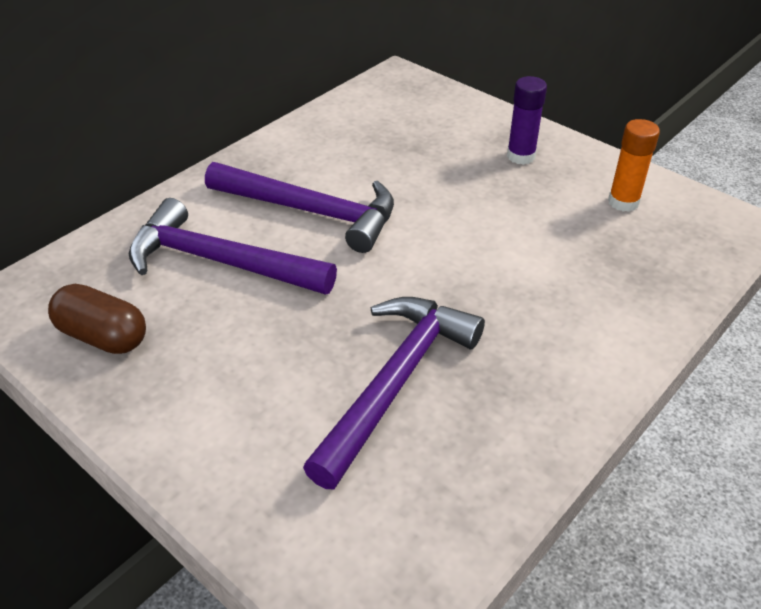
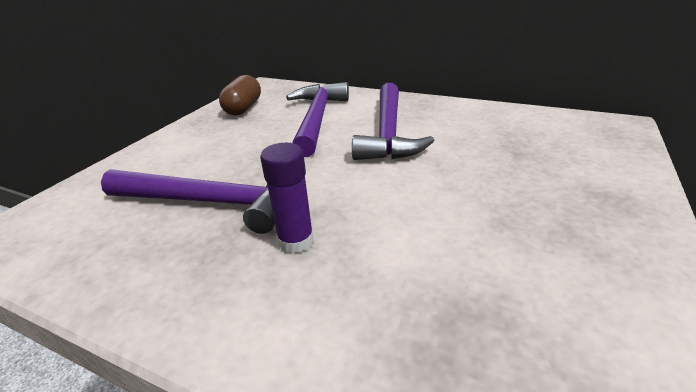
camera: 75 degrees right, 10 degrees down
purple glue stick [507,76,547,165] -> purple glue stick moved to [260,143,314,254]
orange glue stick [608,119,660,212] -> none

